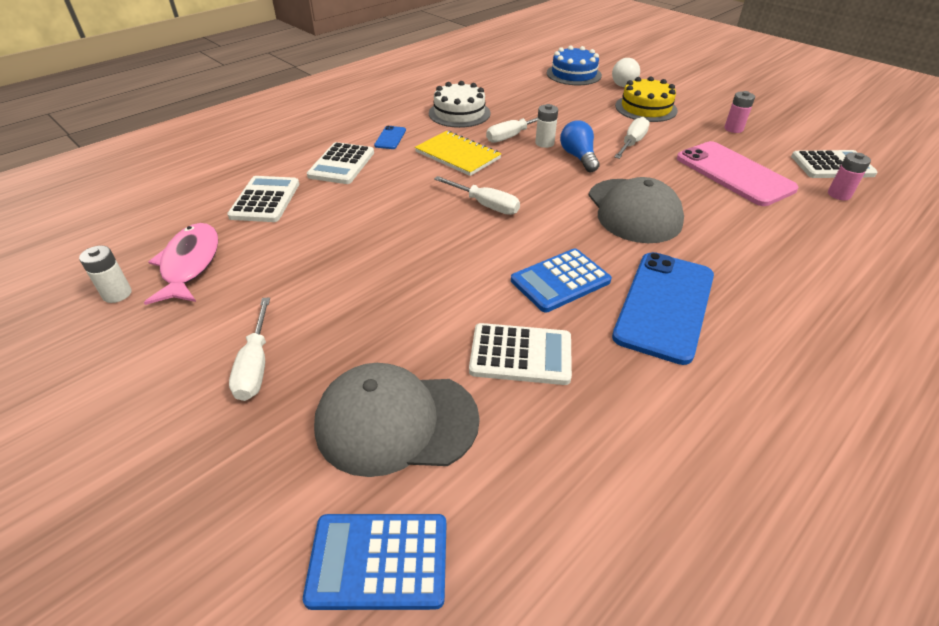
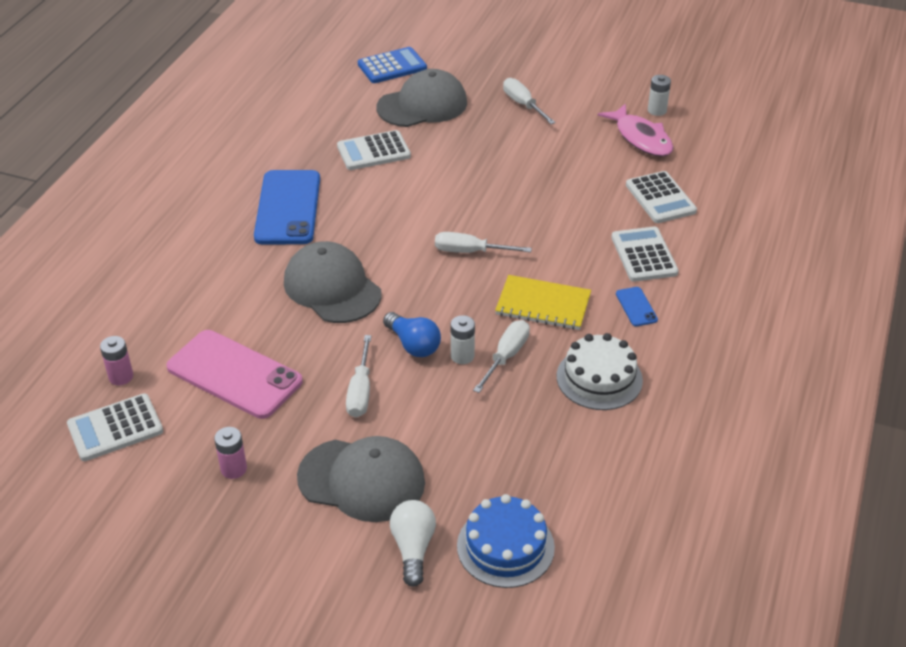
camera: 155 degrees right, 0 degrees up
blue calculator [511,249,612,313] -> none
yellow cake [615,76,678,122] -> grey cap [297,436,425,522]

